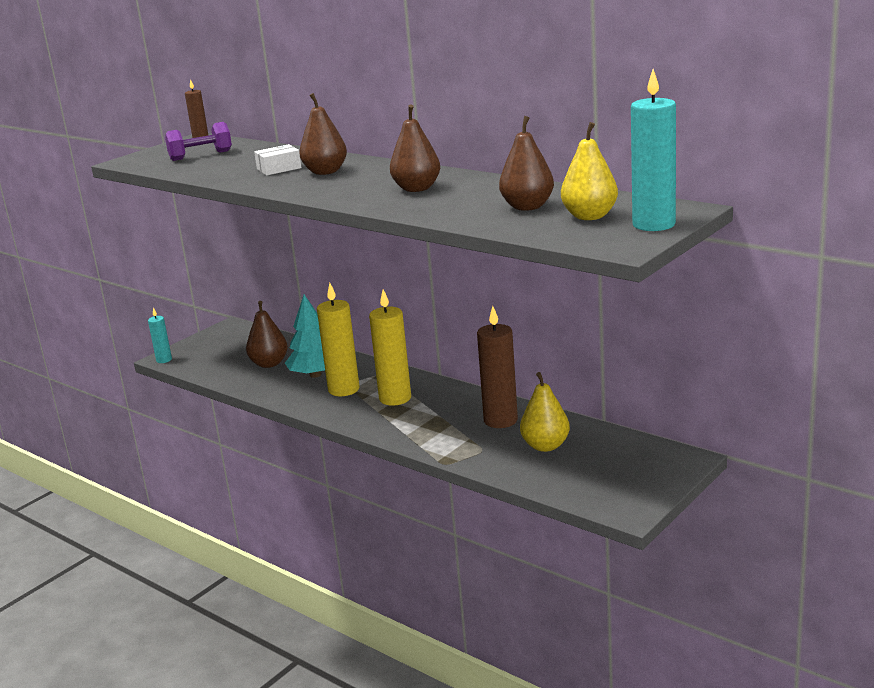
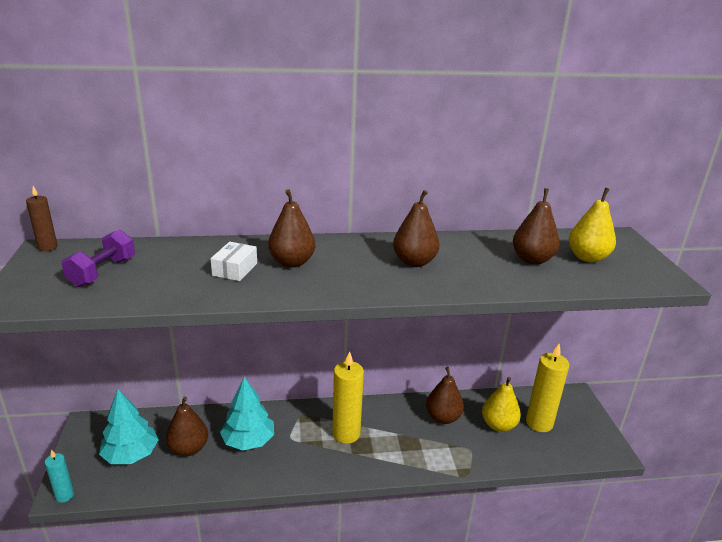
camera: 50 degrees left, 5 degrees up
yellow candle [317,283,360,396] -> yellow candle moved to [526,344,569,432]
brown candle [477,306,518,428] -> brown pear [426,367,464,424]
turquoise candle [631,69,676,231] -> none
none -> turquoise tree [99,389,159,464]

